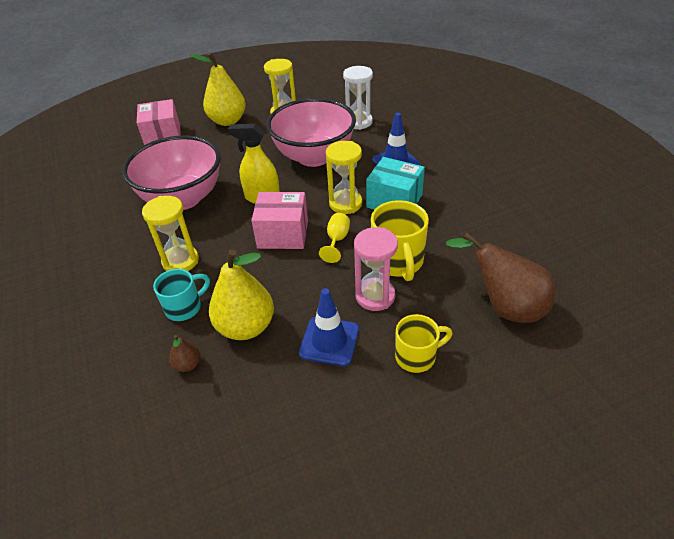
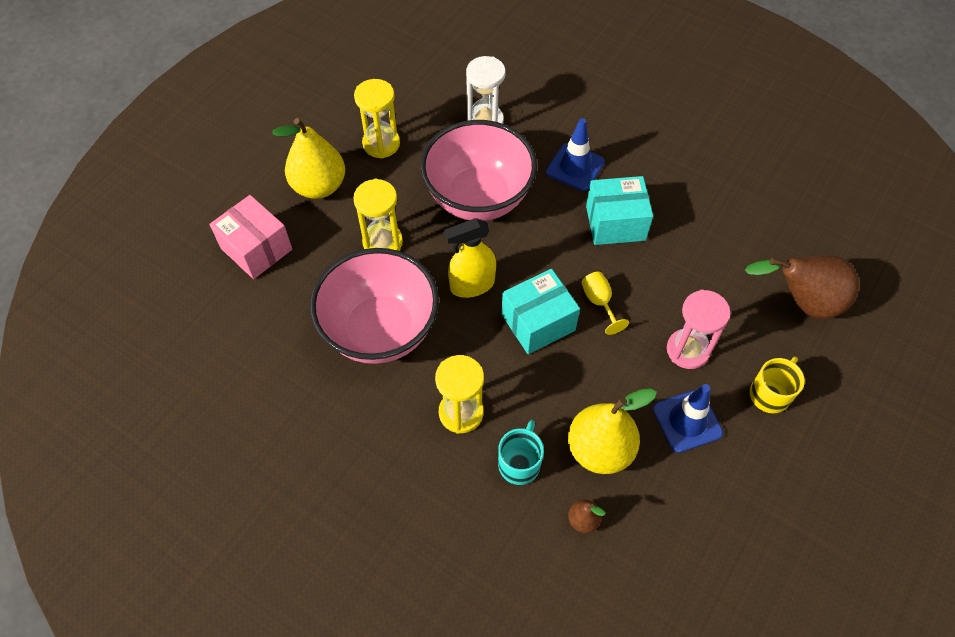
camera: 35 degrees left, 15 degrees up
pink box [251,192,308,249] -> turquoise box [502,269,580,354]
yellow hourglass [326,141,362,214] -> yellow hourglass moved to [353,179,403,251]
yellow mug [371,200,429,281] -> none

